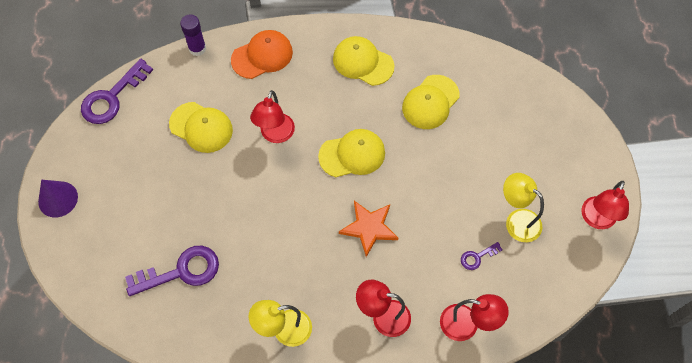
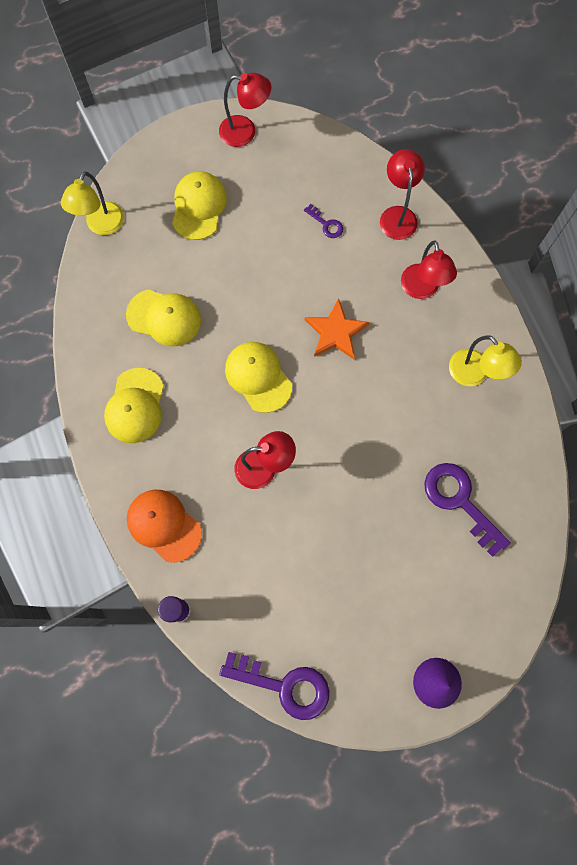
camera: 110 degrees left, 10 degrees up
yellow cap [169,102,233,153] -> yellow cap moved to [172,171,227,240]
yellow lamp [503,173,544,242] -> yellow lamp moved to [61,171,124,235]

